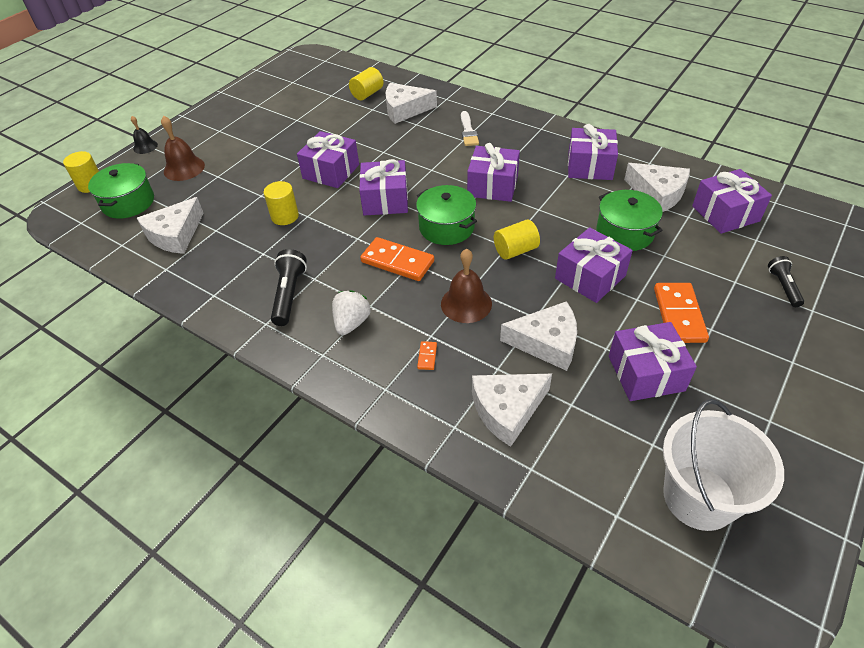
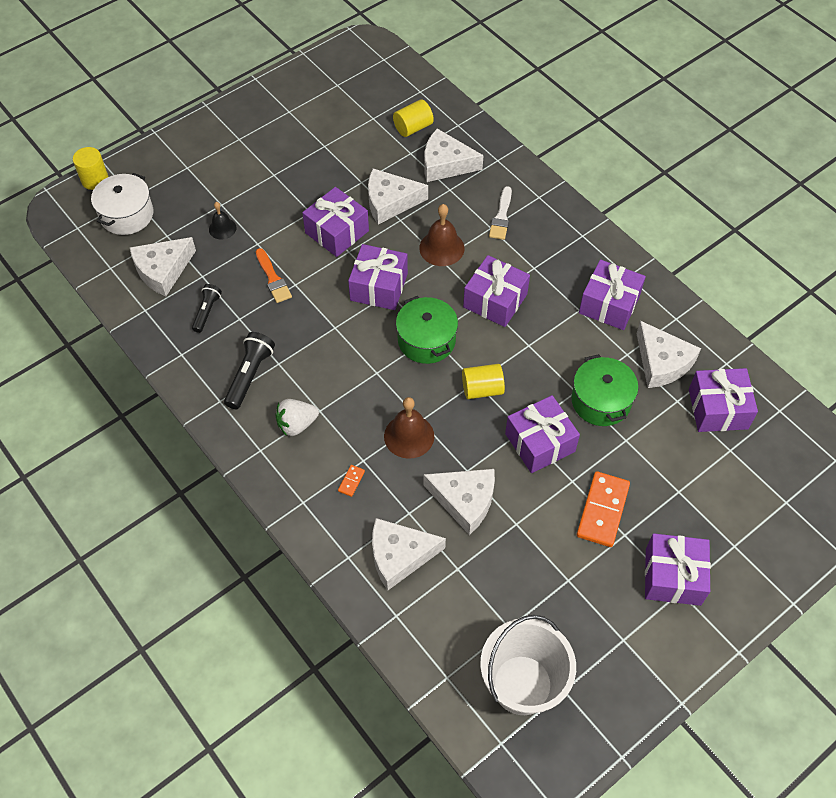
camera: 15 degrees right, 10 degrees up
green pot [88,163,154,219] -> white pot [91,173,154,235]
black bell [131,116,158,154] -> black bell moved to [209,202,236,240]
brown bell [161,116,205,181] -> brown bell moved to [419,204,465,266]
yellow cylinder [264,181,299,225] -> orange brush [256,248,292,303]
white strawberry [332,290,371,335] -> white strawberry turned 150 degrees counterclockwise [276,399,319,436]
orange domino [360,237,434,281] -> none
purple gift [609,322,697,401] -> purple gift moved to [645,533,711,606]
black flashlight [768,256,804,307] -> black flashlight moved to [192,284,222,333]
none -> white cheese [368,169,428,225]

